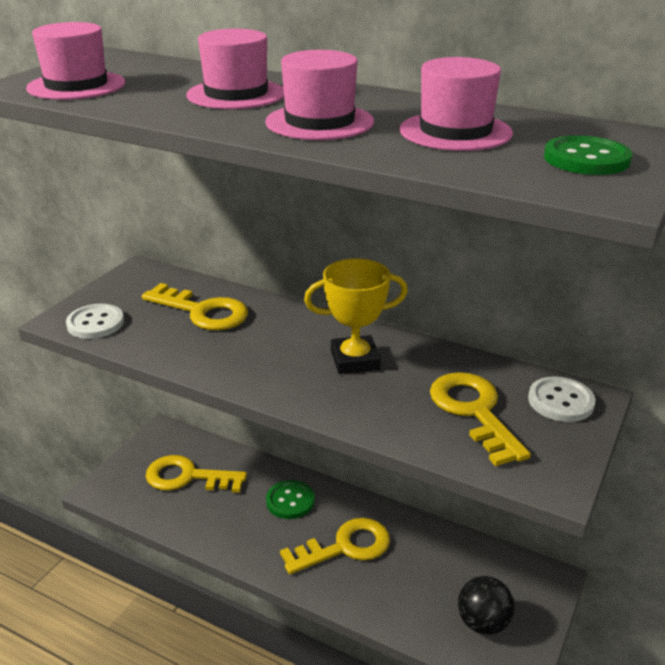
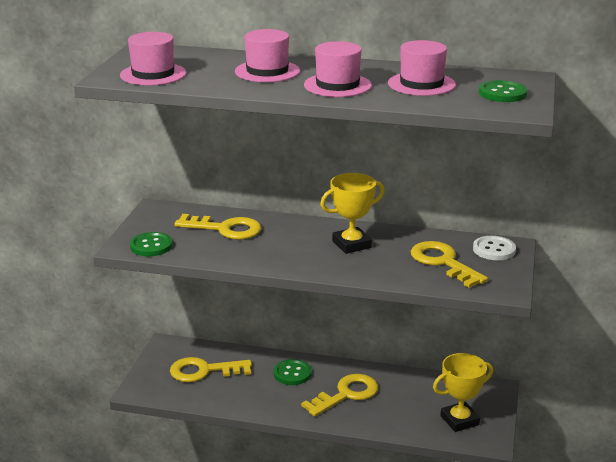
camera: 15 degrees left, 5 degrees down
white button [66,304,124,339] -> green button [130,232,172,256]
black ball [458,576,515,635] -> yellow trophy [433,353,493,432]

